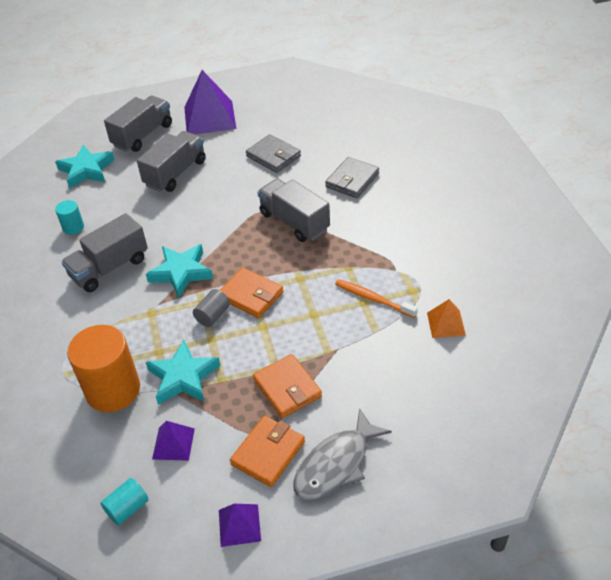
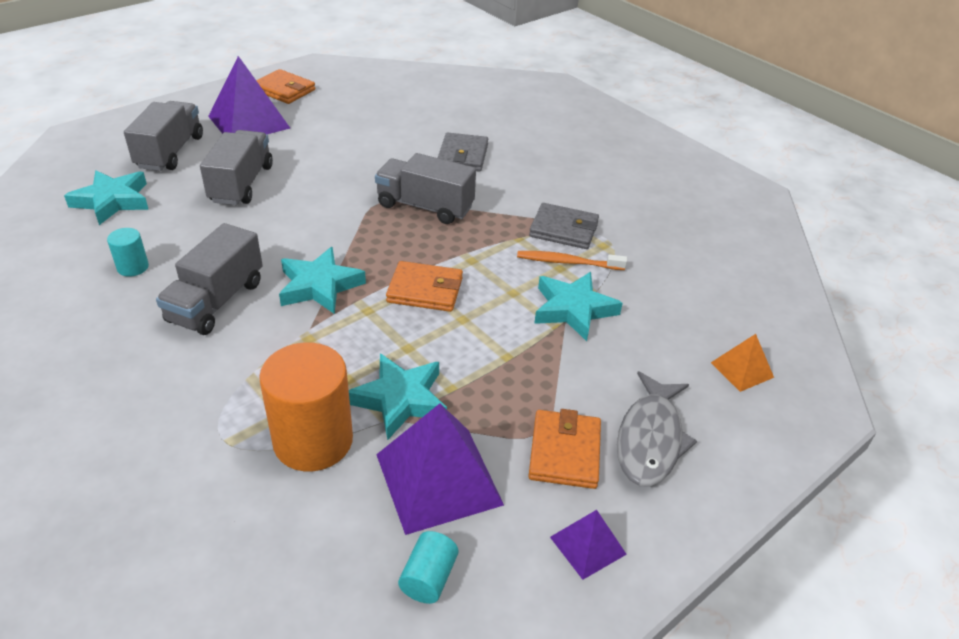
camera: 30 degrees left, 5 degrees down
purple pyramid [152,421,195,461] -> purple pyramid [376,403,504,535], size x1.95
grey cylinder [193,289,230,327] -> none
grey wallet [246,134,301,173] -> grey wallet moved to [529,203,599,249]
orange wallet [253,354,322,418] -> orange wallet moved to [256,69,315,104]
orange pyramid [427,299,466,338] -> orange pyramid moved to [711,334,774,392]
none -> turquoise star [534,272,623,341]

